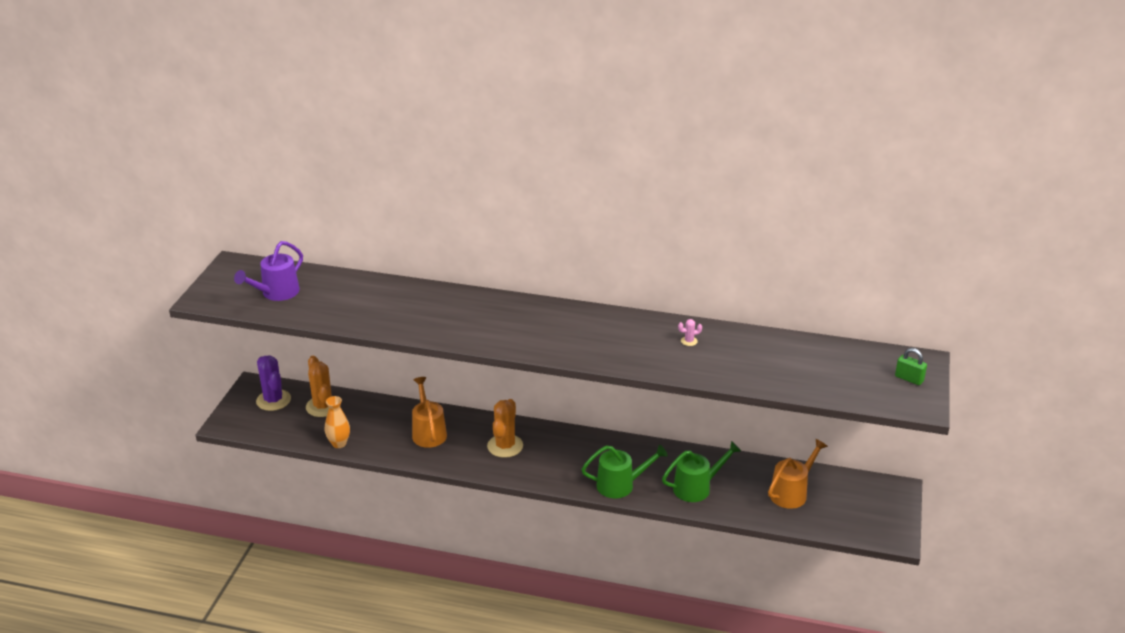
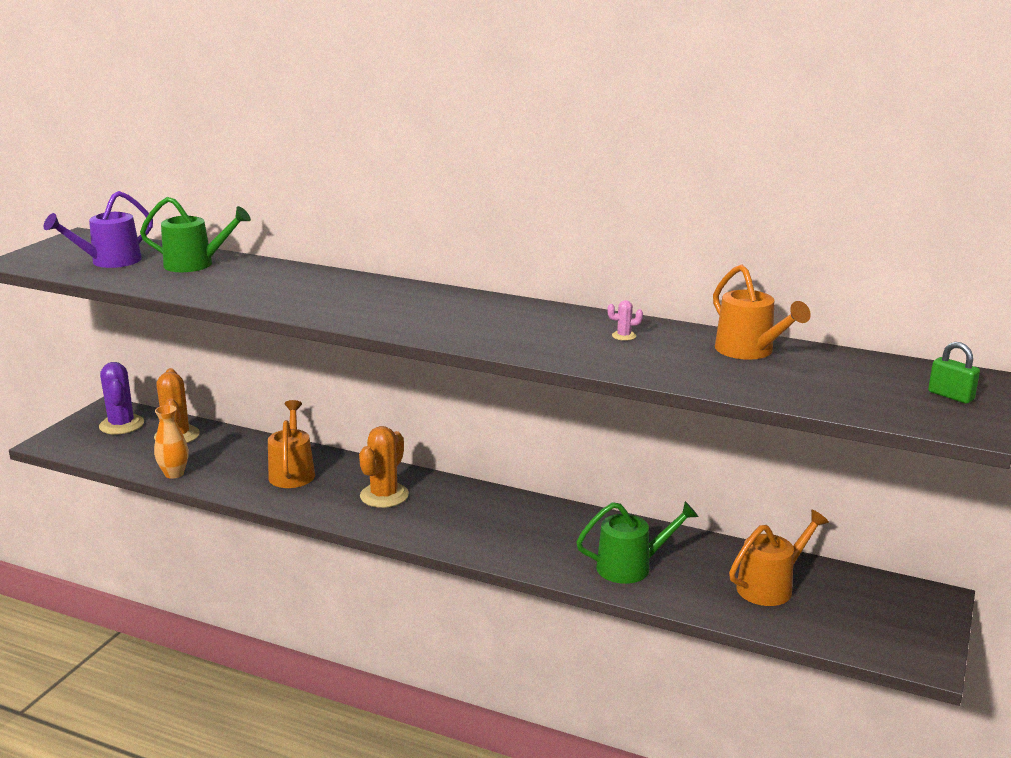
camera: 10 degrees right, 10 degrees down
green watering can [581,445,668,498] -> green watering can moved to [140,197,251,272]
none -> orange watering can [713,265,811,360]

